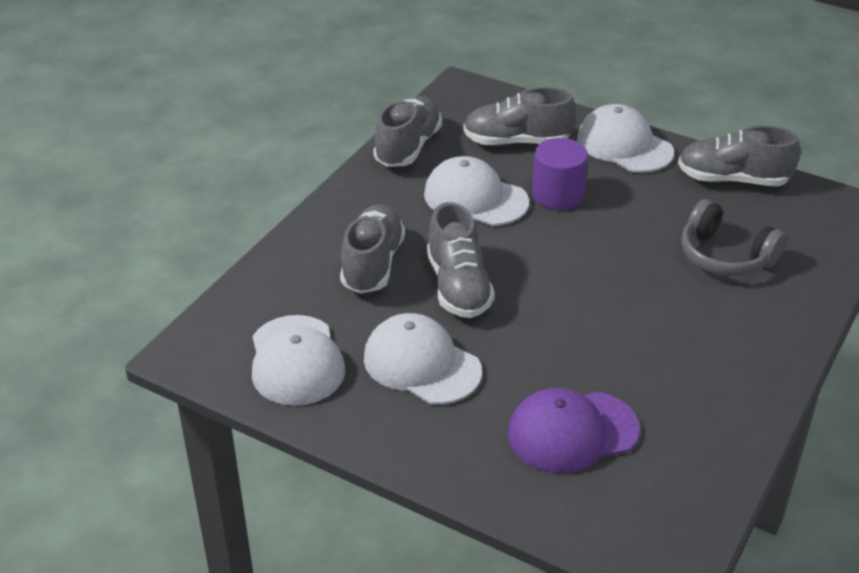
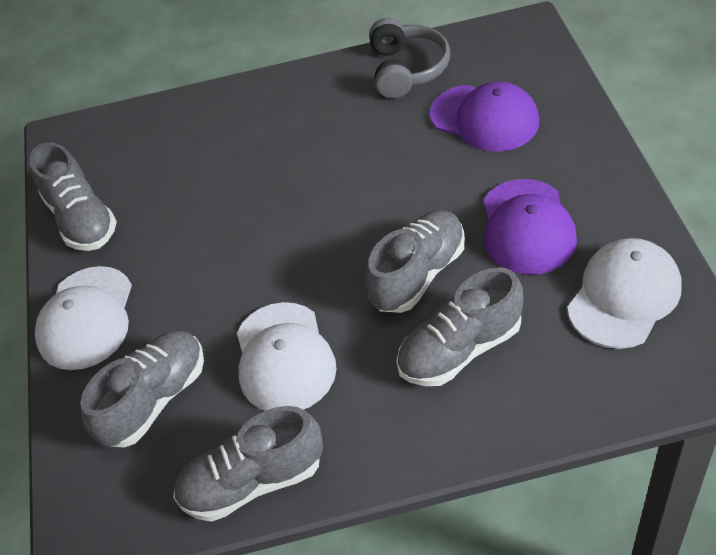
camera: 125 degrees left, 10 degrees up
white cap [364,313,482,405] -> purple cap [483,179,577,275]
grey shoe [463,87,576,146] -> grey shoe turned 105 degrees counterclockwise [80,330,204,447]
purple cylinder [532,138,588,210] -> none
grey headphones [681,199,786,276] -> grey headphones moved to [369,18,450,98]

